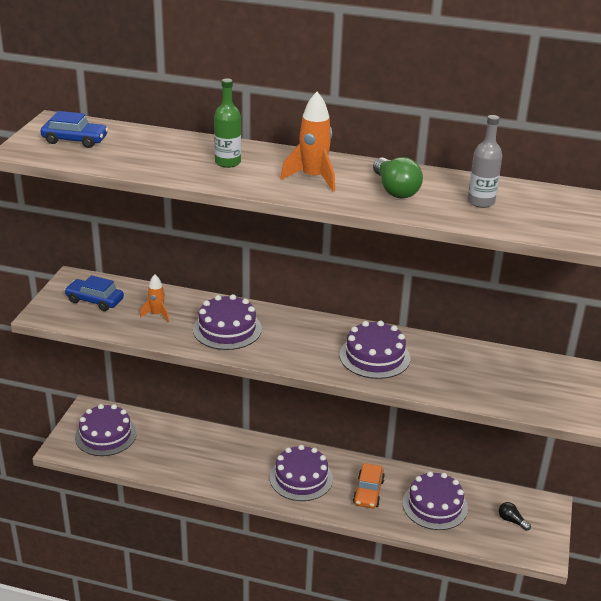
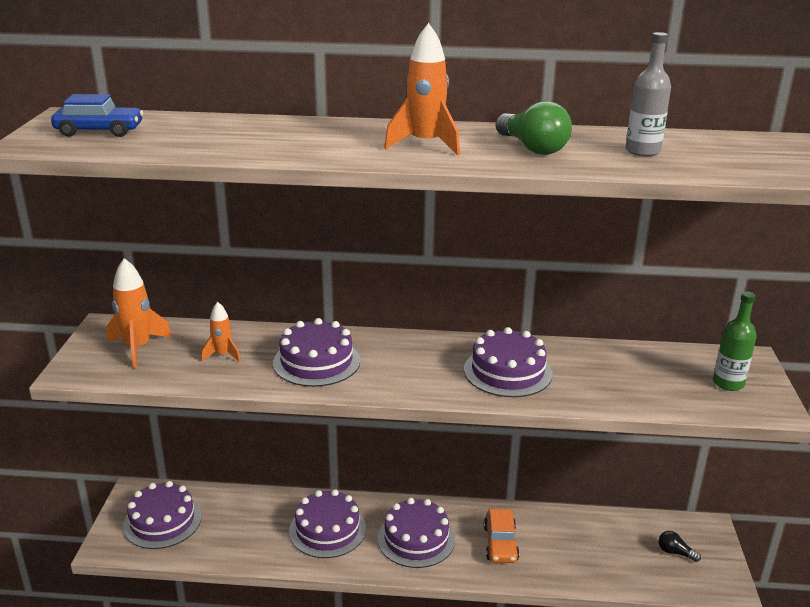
camera: 10 degrees left, 5 degrees down
blue car [64,275,124,311] -> orange rocket [106,258,172,368]
green bottle [214,79,241,168] -> green bottle moved to [713,291,756,391]
purple cake [402,471,468,530] -> purple cake moved to [289,489,366,558]

